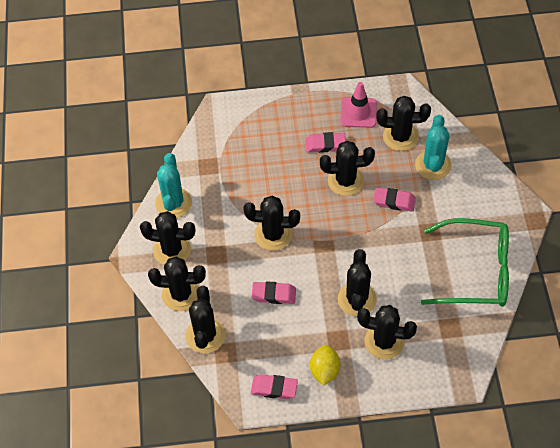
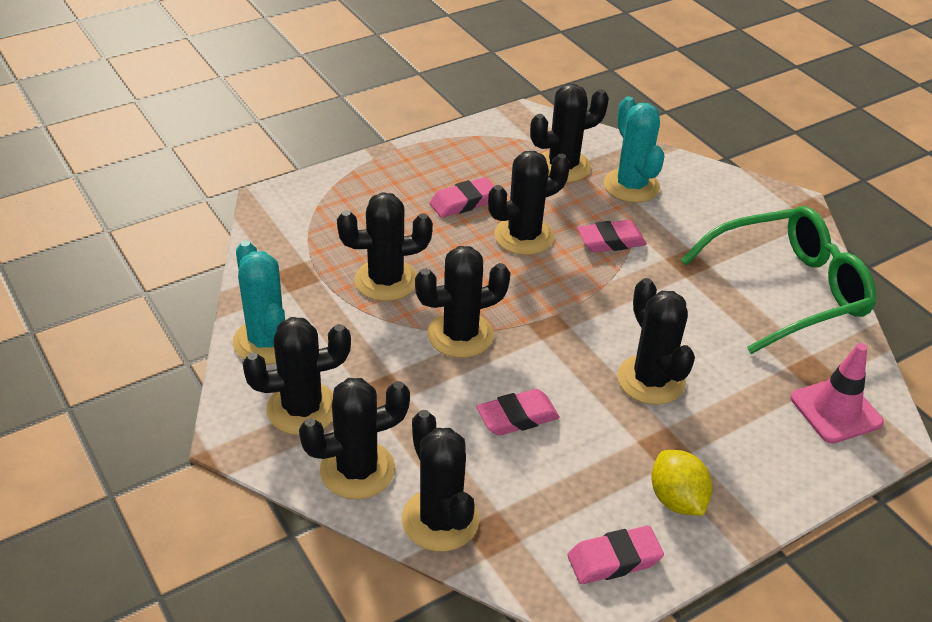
camera: 30 degrees left, 15 degrees down
pink traffic cone [340,82,377,128] -> pink traffic cone moved to [791,343,884,444]
black cactus [357,305,417,360] -> black cactus moved to [337,192,433,301]

